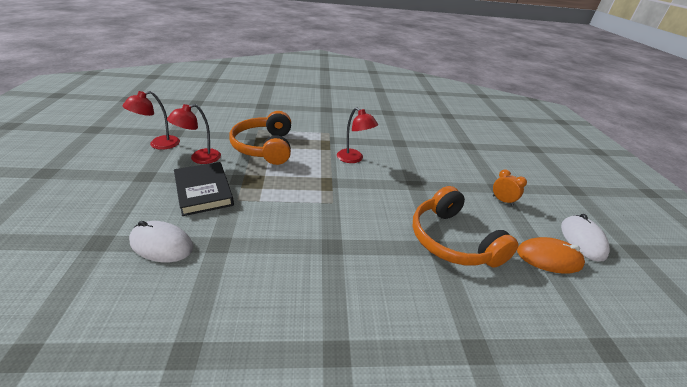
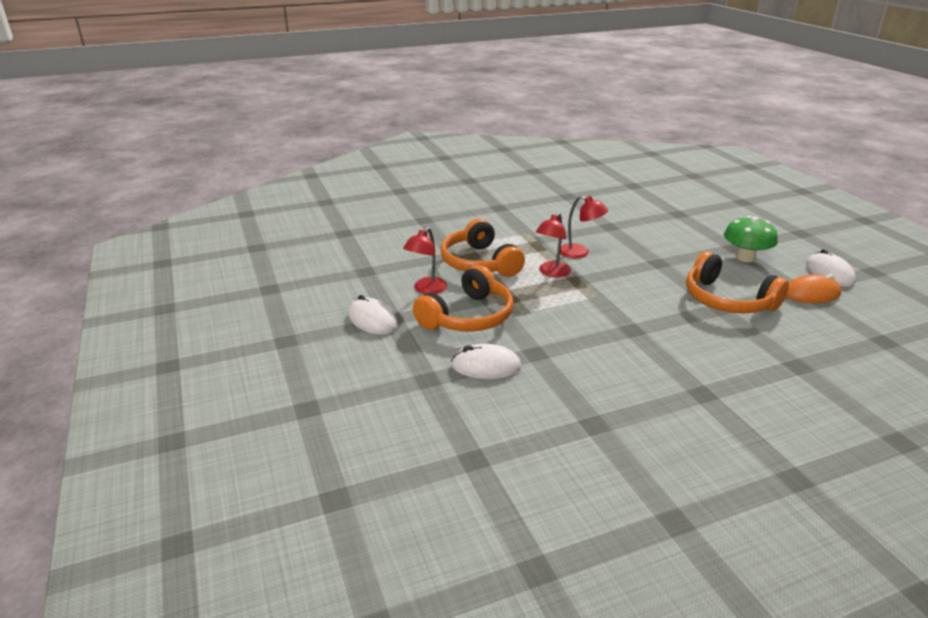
camera: 15 degrees left, 5 degrees down
red lamp [123,91,180,150] -> red lamp moved to [536,213,571,277]
black book [174,162,234,216] -> orange headphones [413,265,513,332]
orange clock [493,169,527,206] -> green mushroom [724,216,778,262]
none -> white mouse [348,295,398,335]

